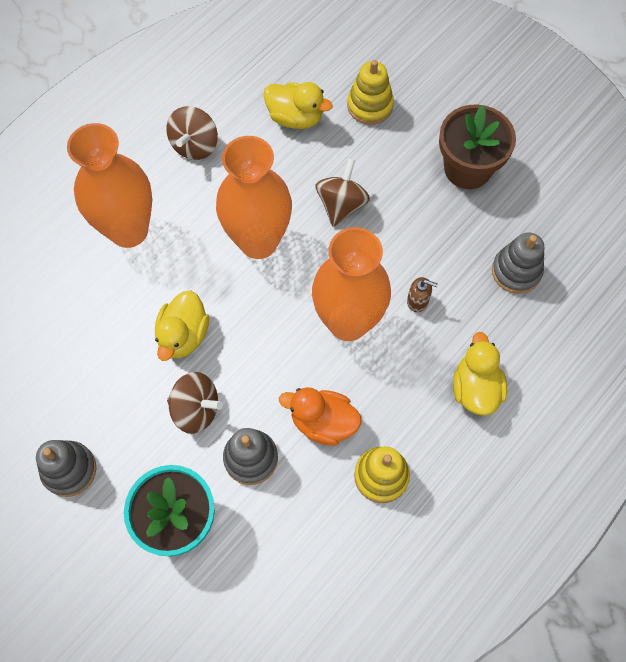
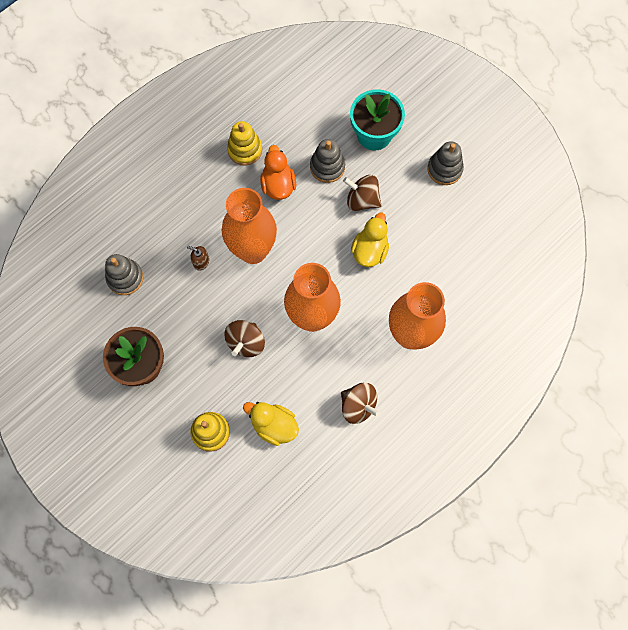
camera: 175 degrees left, 5 degrees up
brown spinning top [167,106,218,160] -> brown spinning top turned 105 degrees clockwise [341,383,380,424]
orange duck [279,387,362,446] -> orange duck turned 120 degrees counterclockwise [260,145,296,200]
yellow duck [453,332,507,416] -> none

